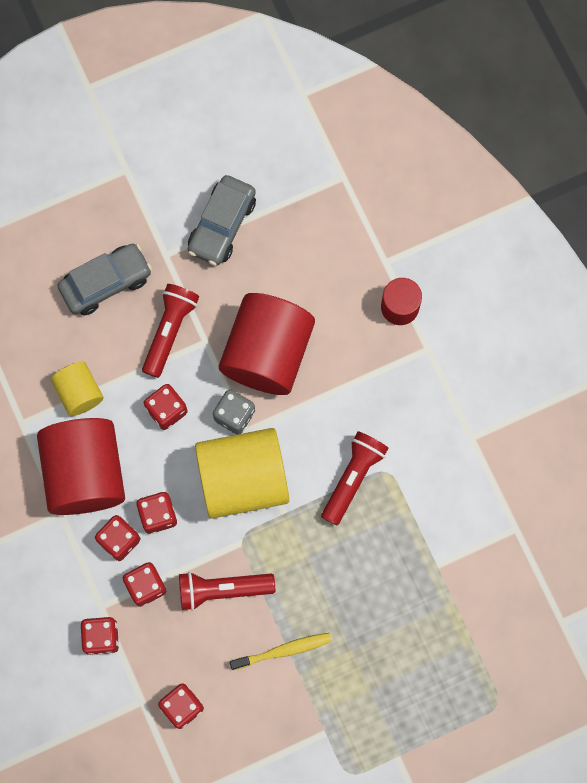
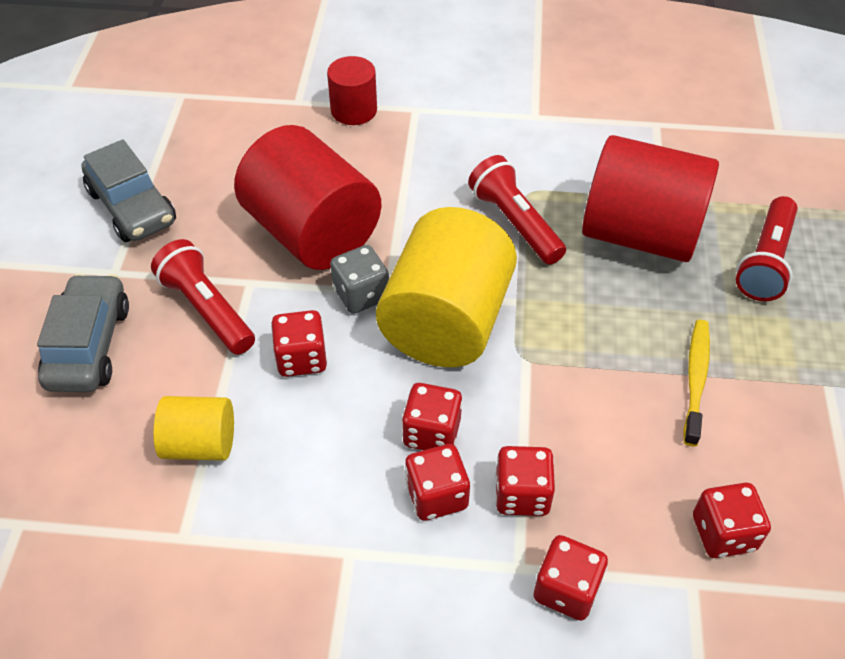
camera: 60 degrees left, 25 degrees down
red cylinder [37,418,125,515] -> red cylinder moved to [582,135,719,262]
red flashlight [179,572,275,611] -> red flashlight moved to [736,196,798,301]

